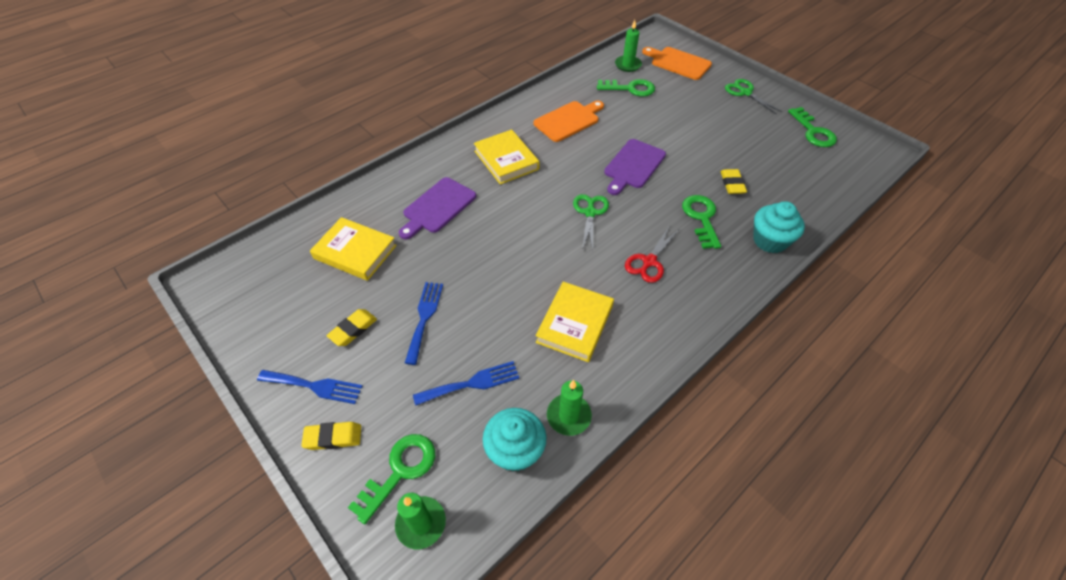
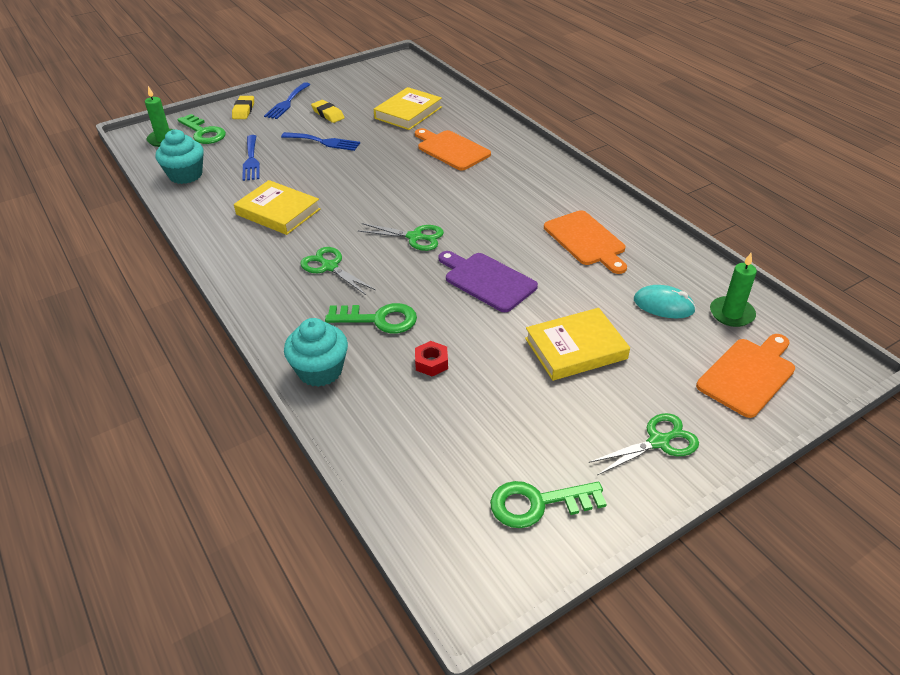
camera: 100 degrees right, 10 degrees down
purple cutting board [399,177,476,239] -> orange cutting board [415,128,491,170]
yellow book [474,129,539,184] -> yellow book moved to [525,308,630,381]
green candle [547,380,592,436] -> none
green key [597,79,655,97] -> turquoise mouse [634,285,696,318]
red scissors [625,225,679,283] -> green scissors [300,247,376,295]
yellow eraser [720,169,747,194] -> red nut [415,341,448,377]

